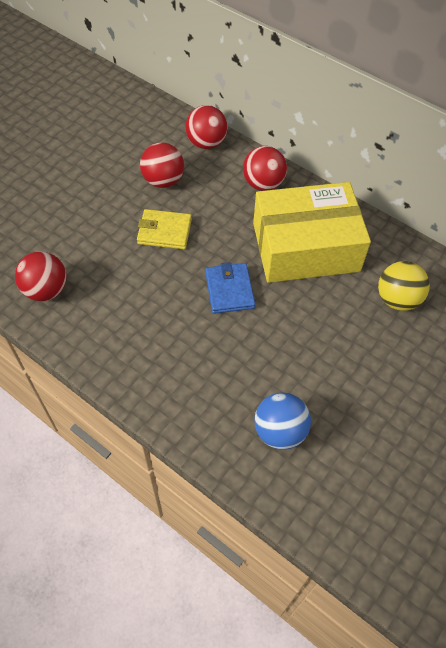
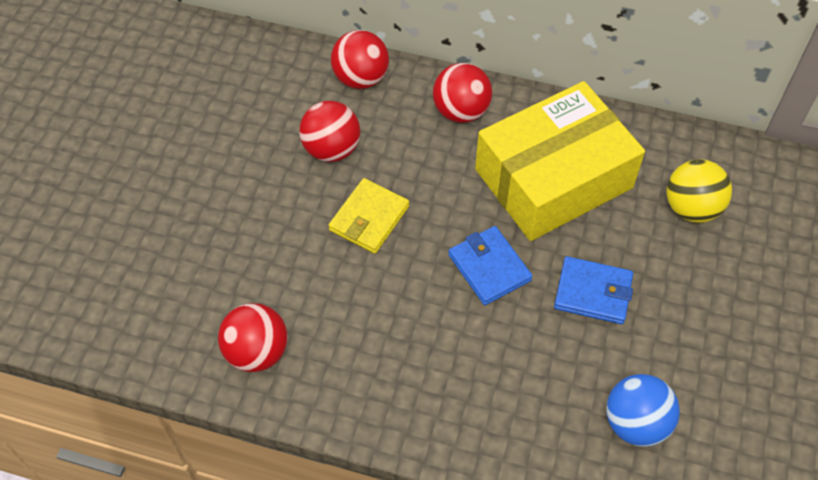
camera: 20 degrees left, 0 degrees up
yellow wallet [137,209,192,249] -> yellow wallet turned 45 degrees counterclockwise [329,178,409,254]
none -> blue wallet [554,256,633,324]

